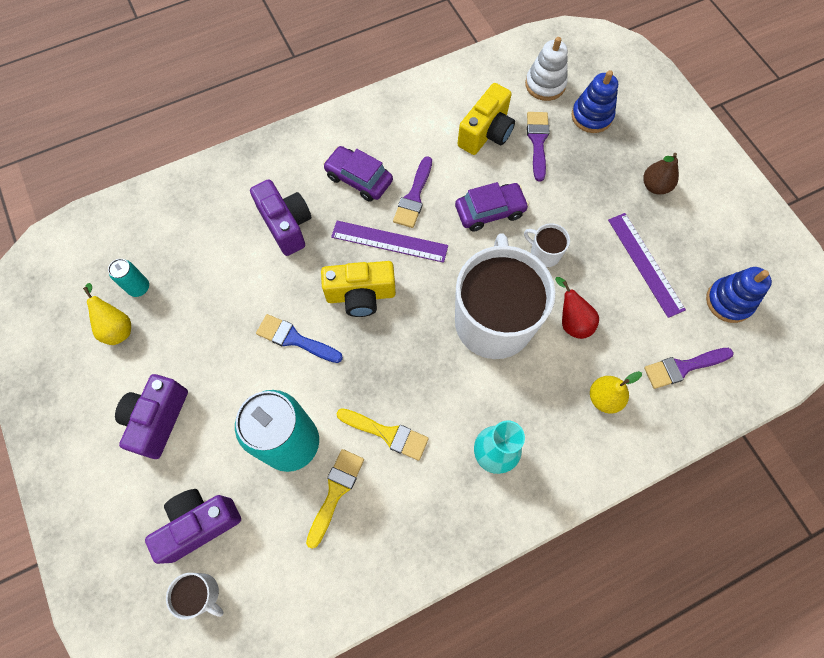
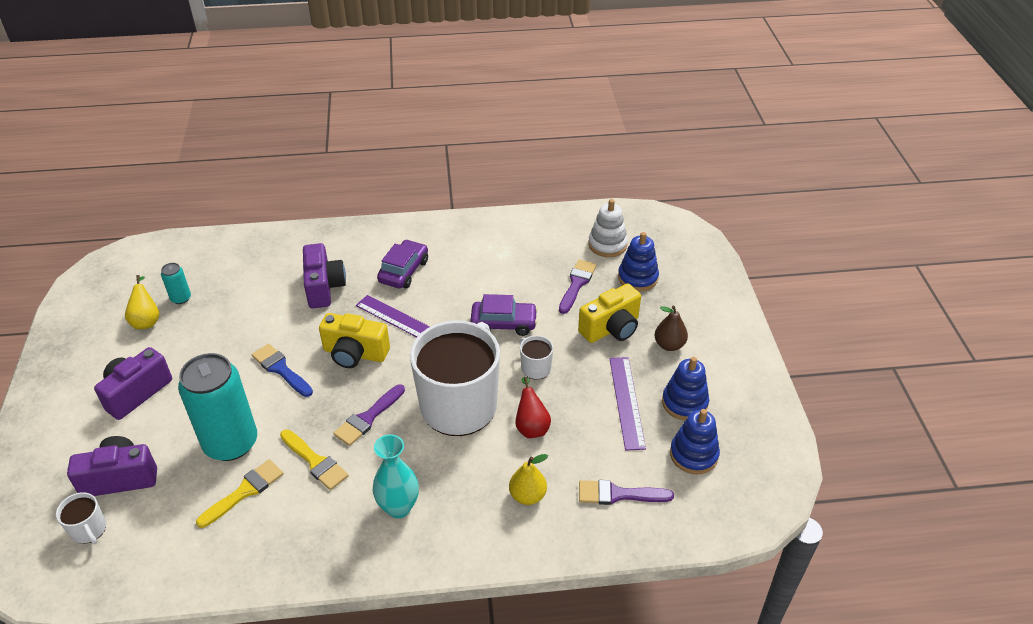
camera: 20 degrees right, 25 degrees down
purple car [323,146,393,202] -> purple car turned 60 degrees clockwise [377,239,428,289]
purple brush [393,156,432,228] -> purple brush moved to [333,384,405,446]
yellow camera [457,83,515,155] -> yellow camera moved to [578,283,641,343]
none -> blue stacking toy [662,357,709,420]

